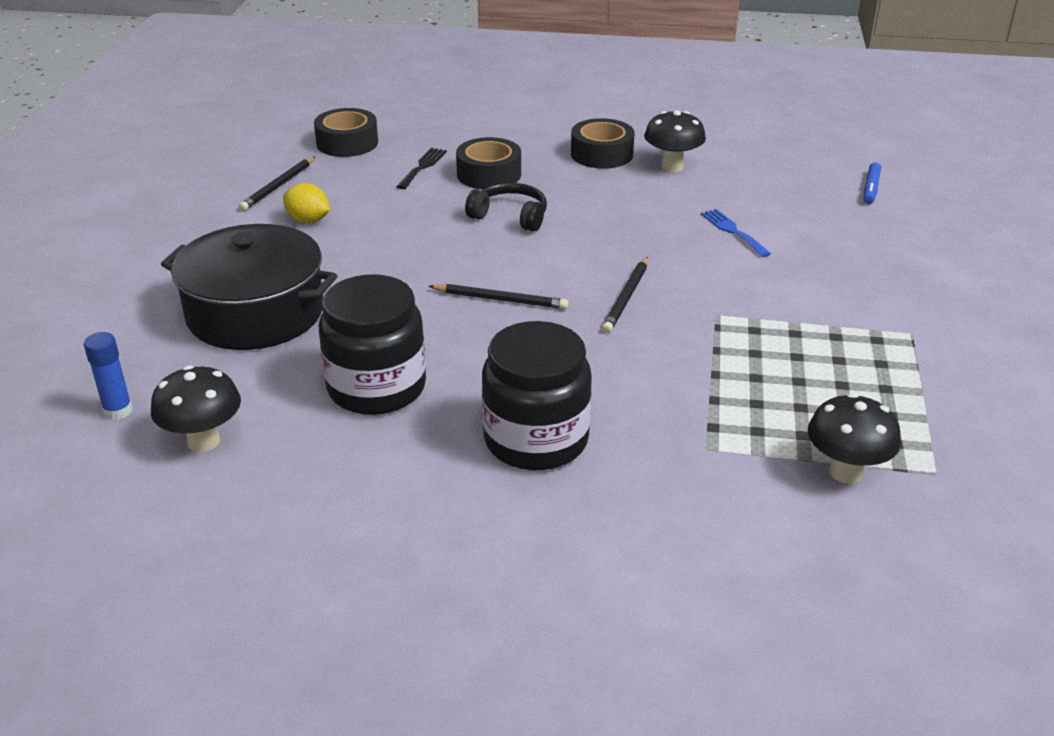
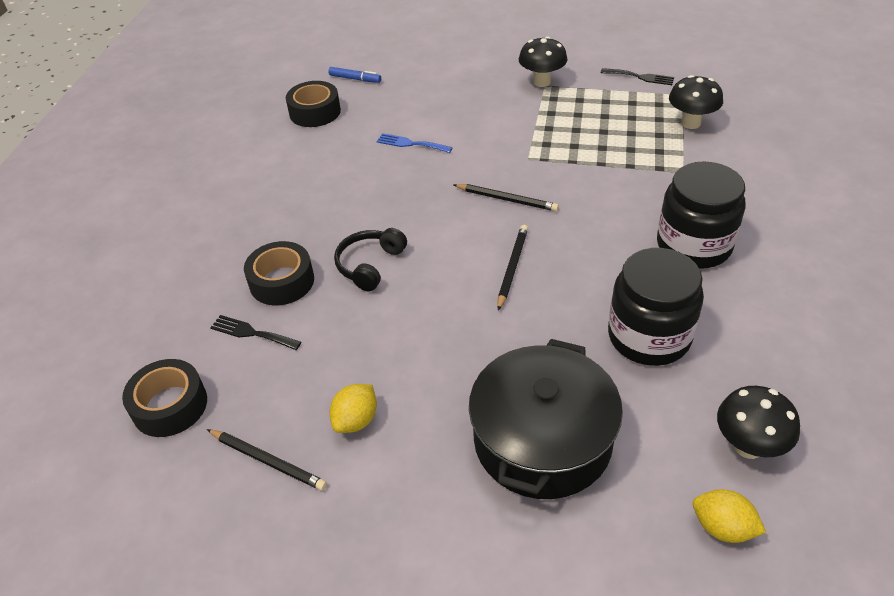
camera: 85 degrees left, 10 degrees up
blue glue stick [84,332,133,420] -> yellow lemon [693,489,766,543]
black tape [571,118,635,169] -> black tape moved to [286,81,341,127]
black mushroom [644,110,706,172] -> black mushroom moved to [519,37,567,87]
blue fork [701,209,771,257] -> blue fork turned 45 degrees clockwise [377,133,453,153]
none -> black fork [601,68,674,85]

